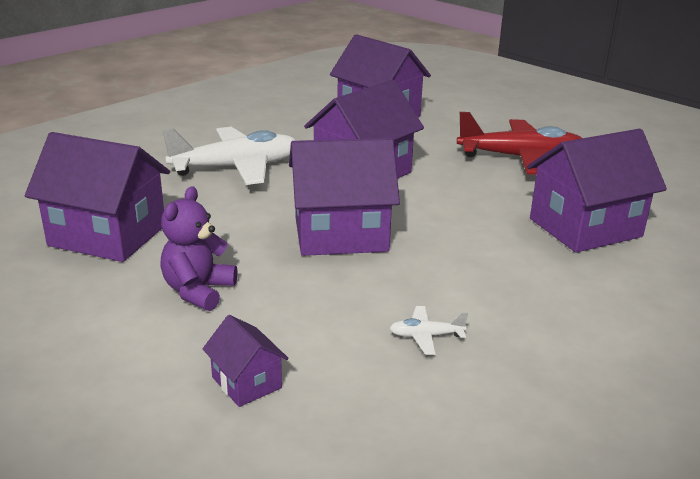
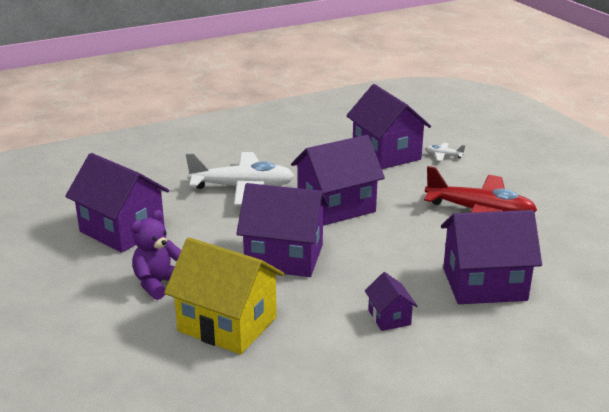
camera: 20 degrees right, 0 degrees up
purple house [202,315,289,407] -> purple house moved to [365,272,417,331]
white plane [389,306,468,355] -> white plane moved to [425,143,465,161]
none -> yellow house [164,237,284,354]

